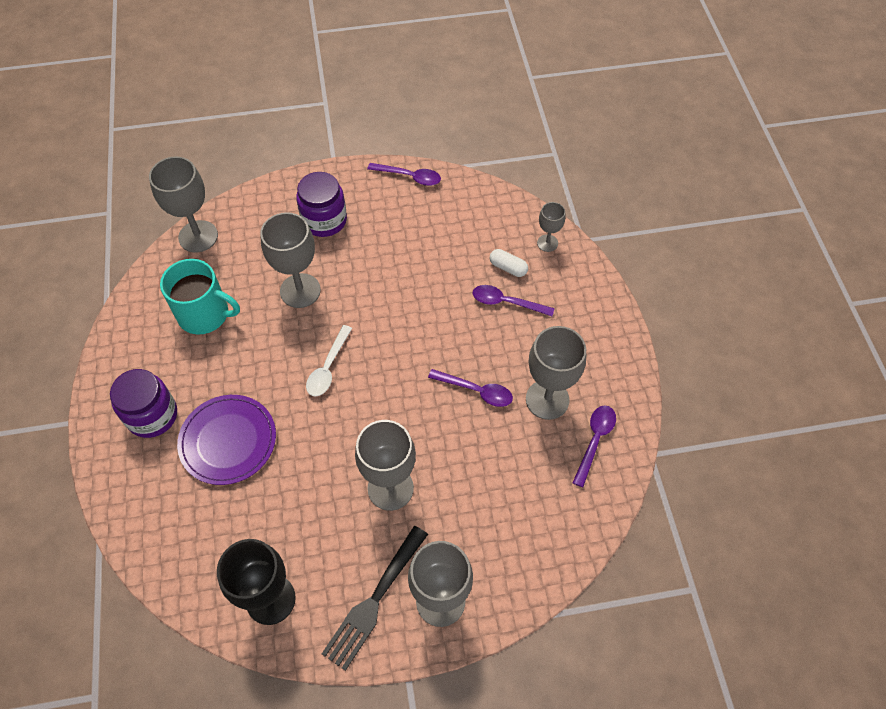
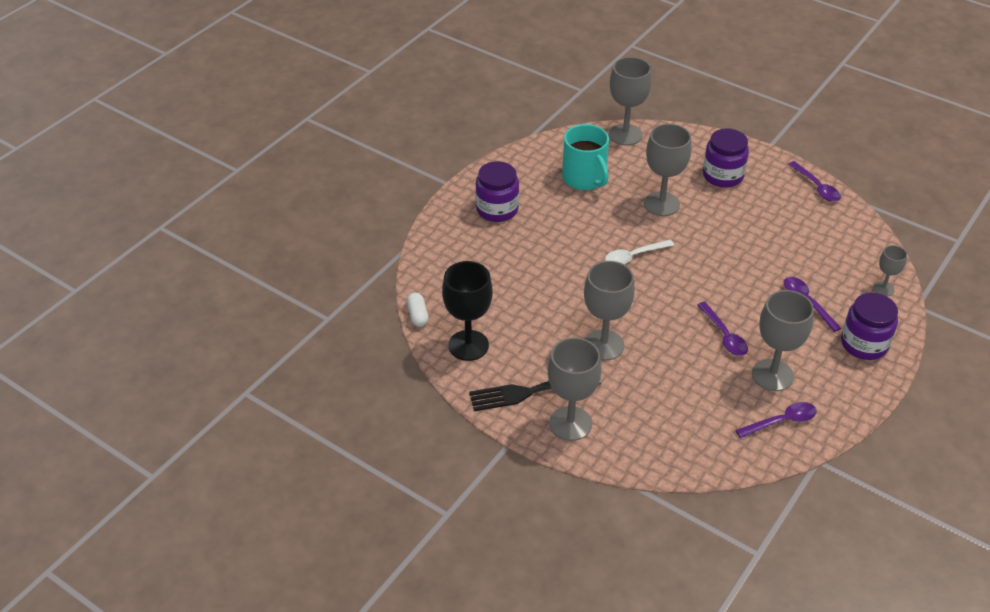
camera: 45 degrees right, 15 degrees down
purple plate [177,395,276,485] -> none
white capsule [490,249,528,277] -> white capsule moved to [407,293,429,326]
none -> purple jar [841,293,898,360]

